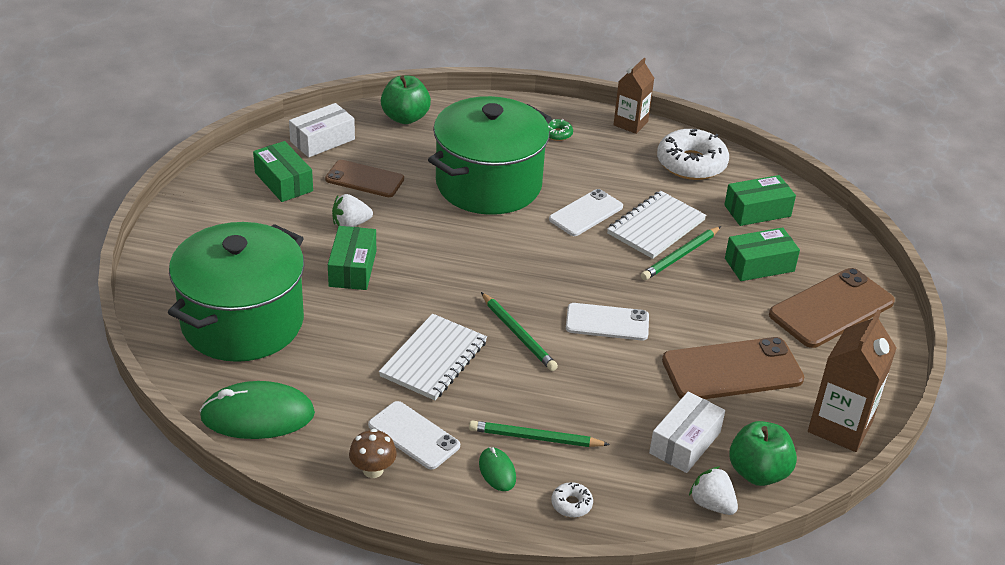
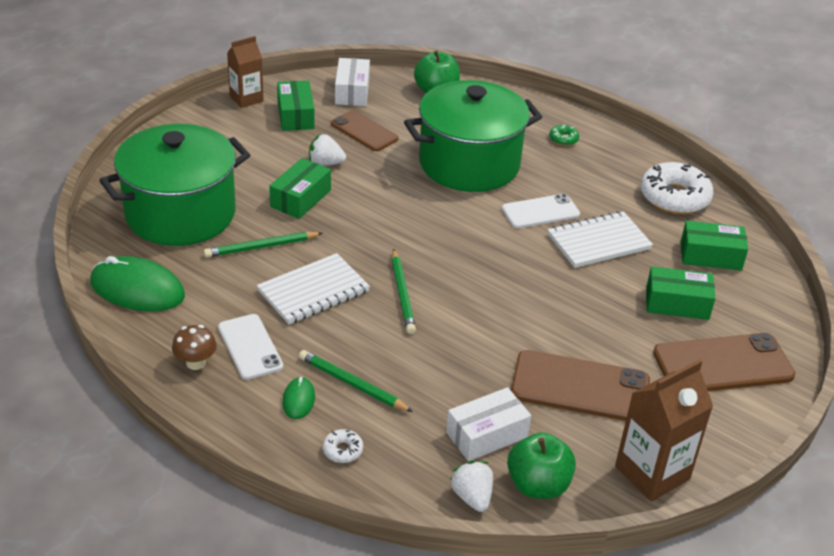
camera: 25 degrees right, 0 degrees up
white box [289,103,355,157] -> white box turned 75 degrees counterclockwise [335,58,370,106]
white phone [566,303,649,340] -> none
brown carton [613,58,654,134] -> brown carton moved to [227,36,264,108]
green pencil [641,226,721,280] -> green pencil moved to [204,232,322,258]

